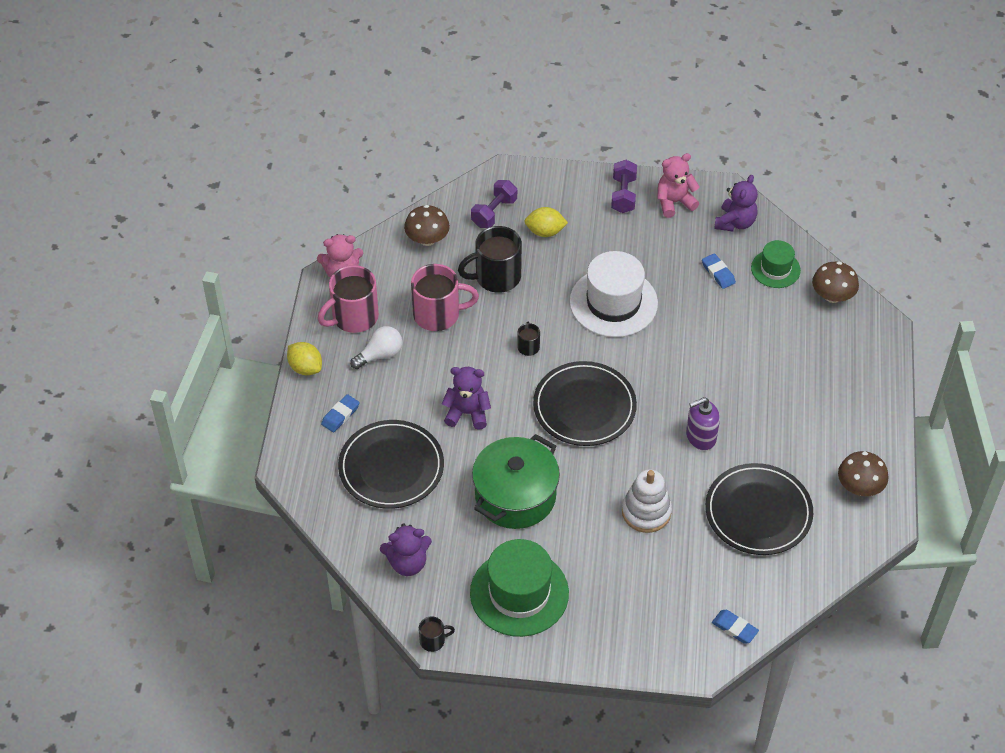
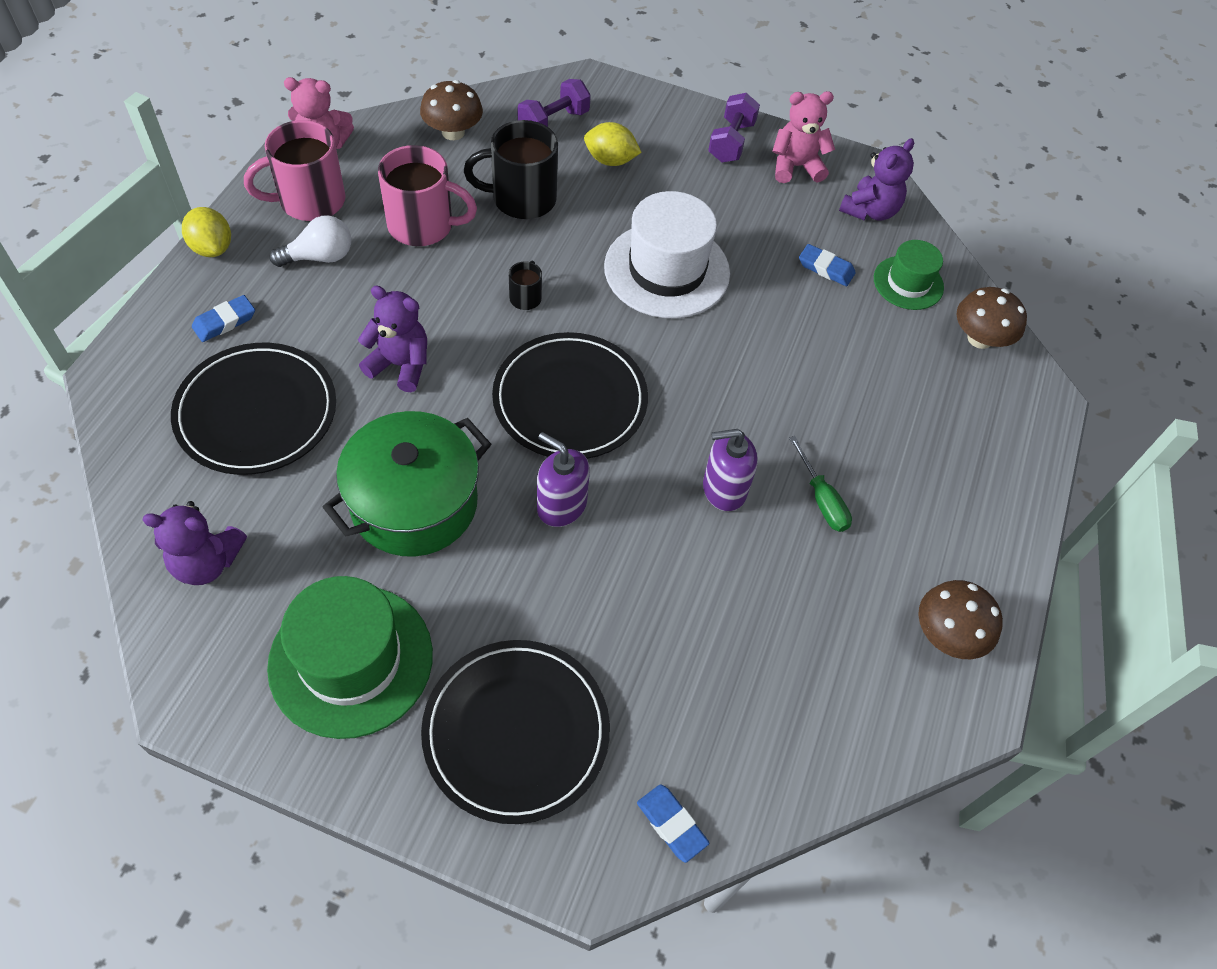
camera: 10 degrees right, 5 degrees up
black mug [419,616,455,652] -> none
white stacking toy [622,469,672,533] -> none
blue eraser [702,253,736,289] -> blue eraser turned 45 degrees counterclockwise [799,244,856,286]
black plate [705,463,813,555] -> black plate moved to [421,640,610,824]
none -> purple soap dispenser [537,432,590,527]
none -> green screwdriver [789,436,852,532]

